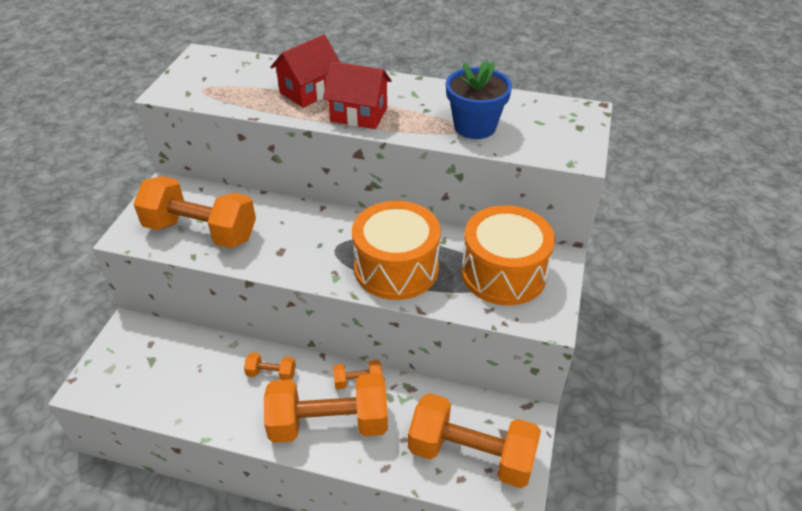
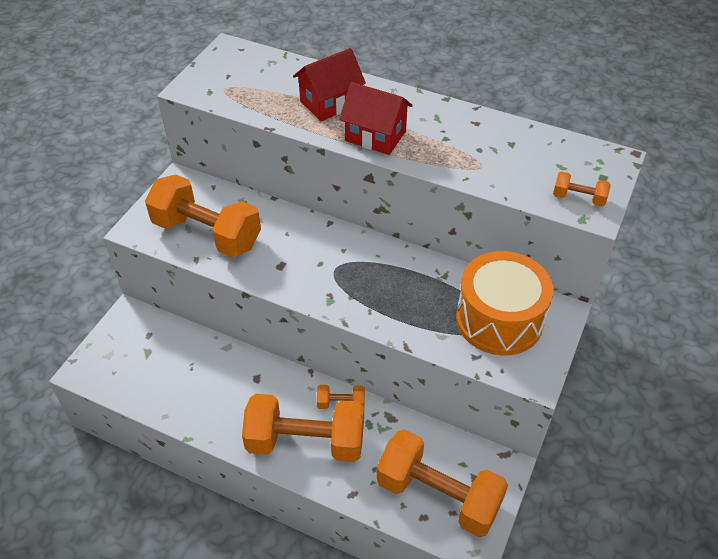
camera: 10 degrees right, 5 degrees up
orange dumbbell [244,352,296,380] -> orange dumbbell moved to [553,172,611,206]
orange drum [352,201,441,300] -> none
blue flower pot [446,60,512,139] -> none

